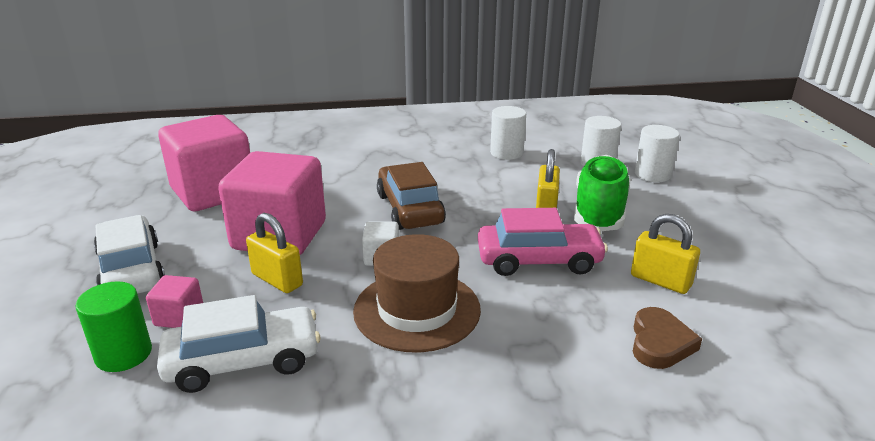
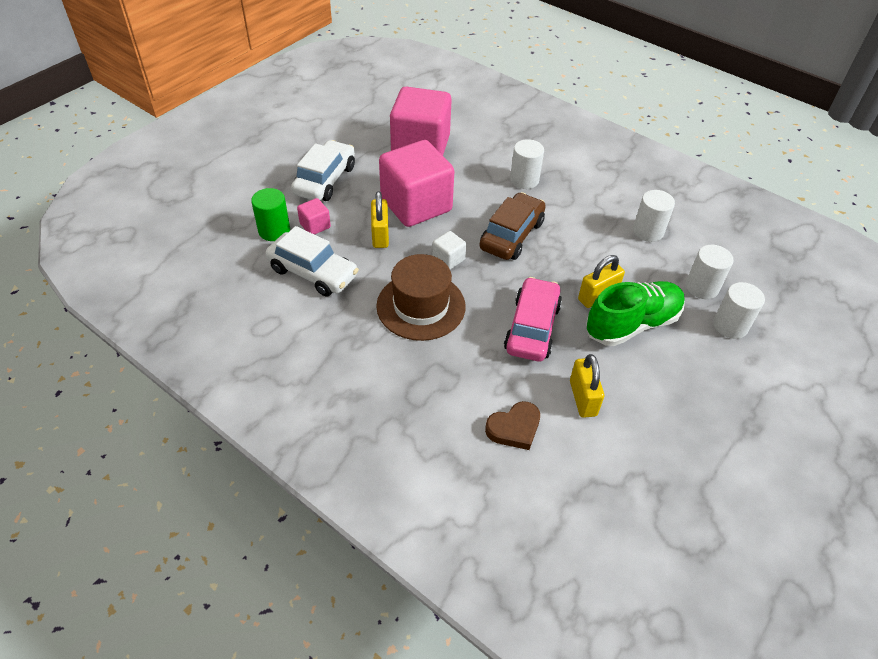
camera: 45 degrees right, 20 degrees up
pink car [478,208,608,276] -> pink car turned 120 degrees counterclockwise [504,277,562,361]
none -> white cylinder [510,139,544,189]

